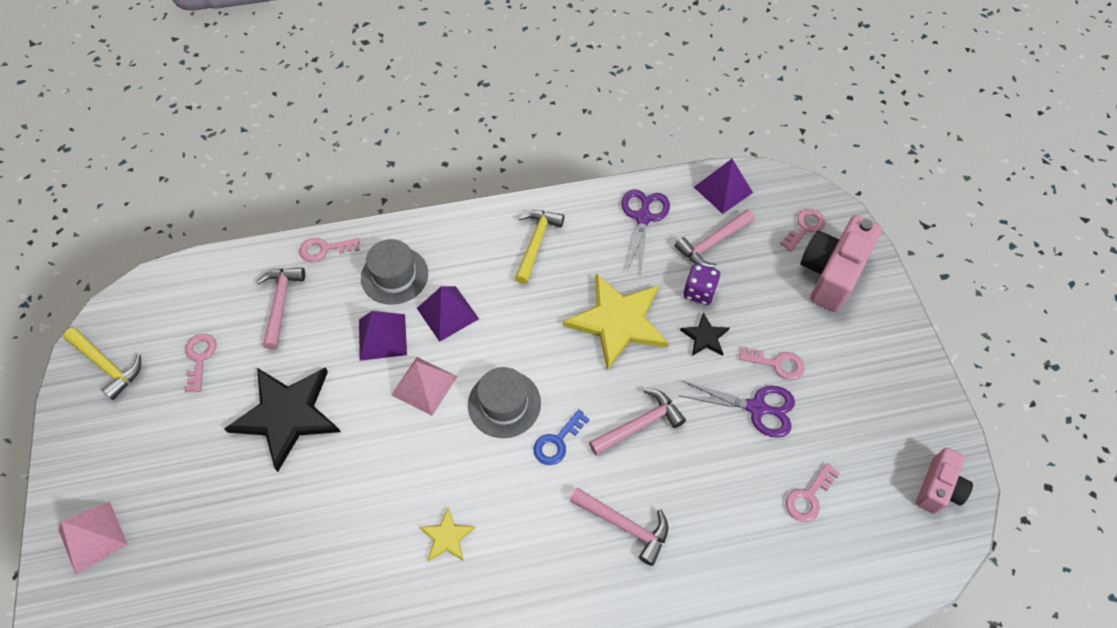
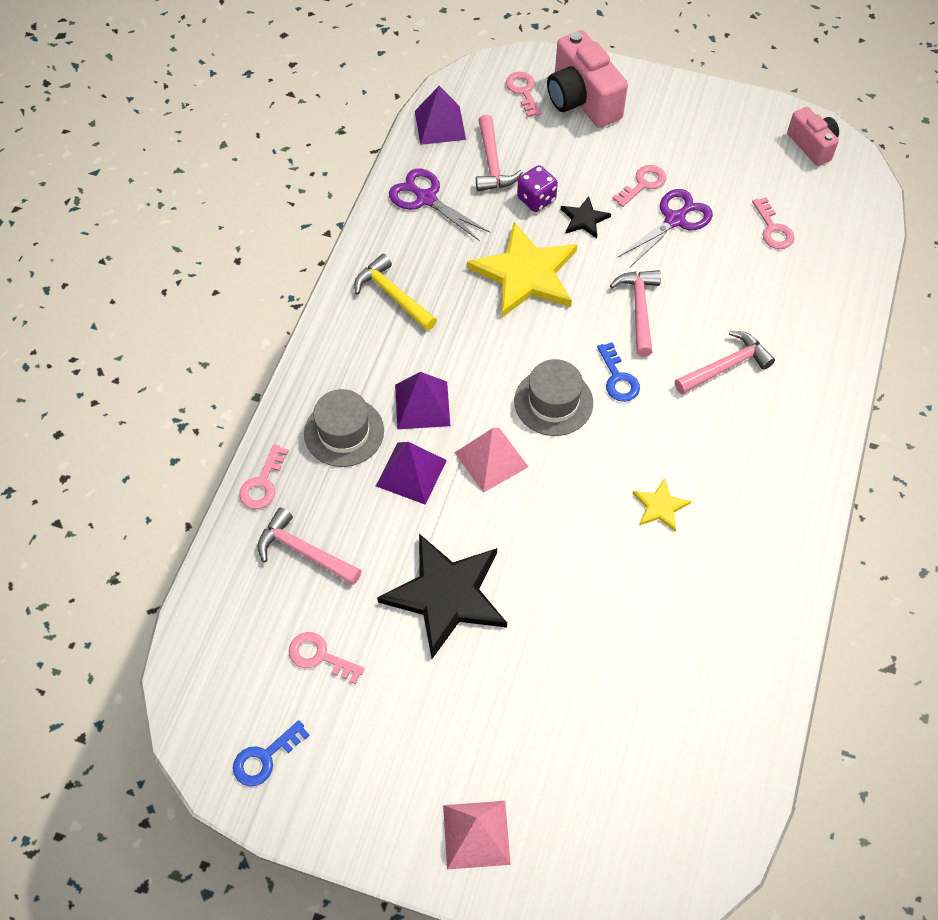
camera: 60 degrees left, 0 degrees up
yellow hammer [64,327,141,400] -> blue key [233,720,310,786]

